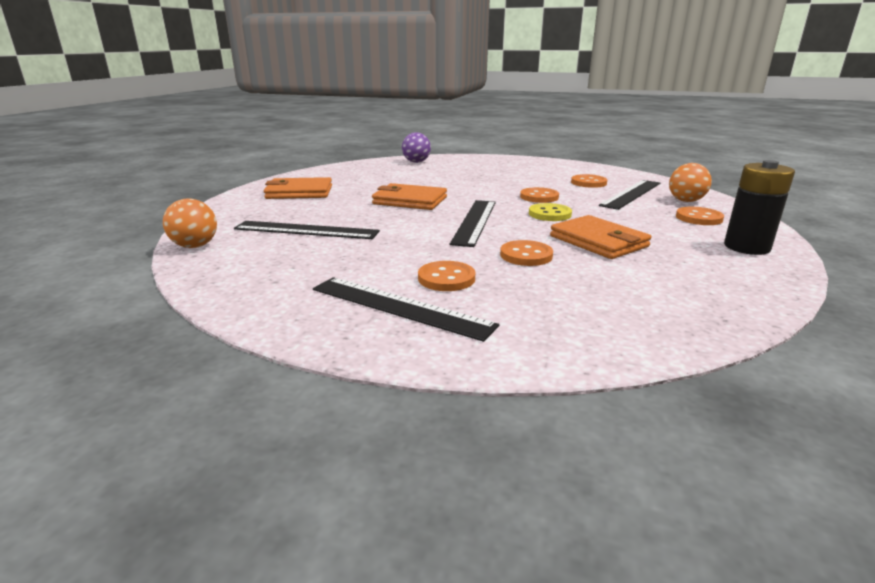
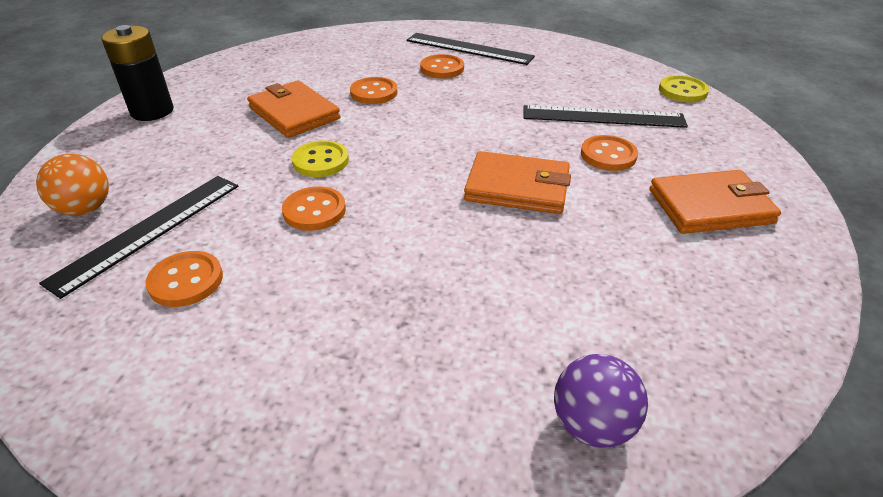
camera: 175 degrees right, 15 degrees up
orange ball [163,199,217,248] -> yellow button [659,75,709,102]
black ruler [450,200,496,247] -> none
orange button [676,207,724,225] -> orange button moved to [581,135,638,171]

